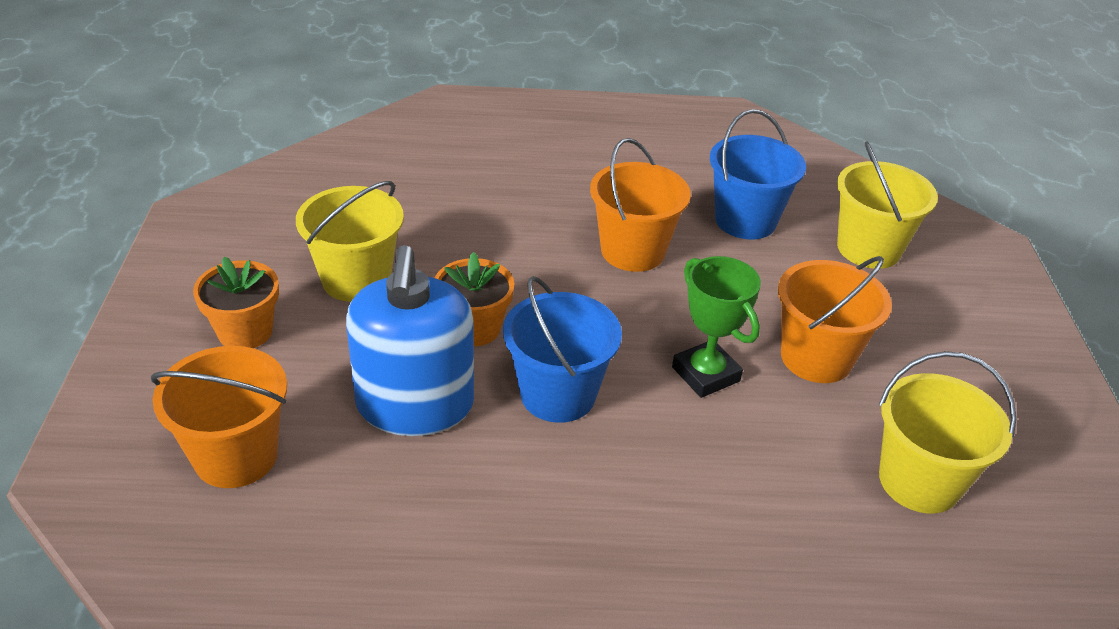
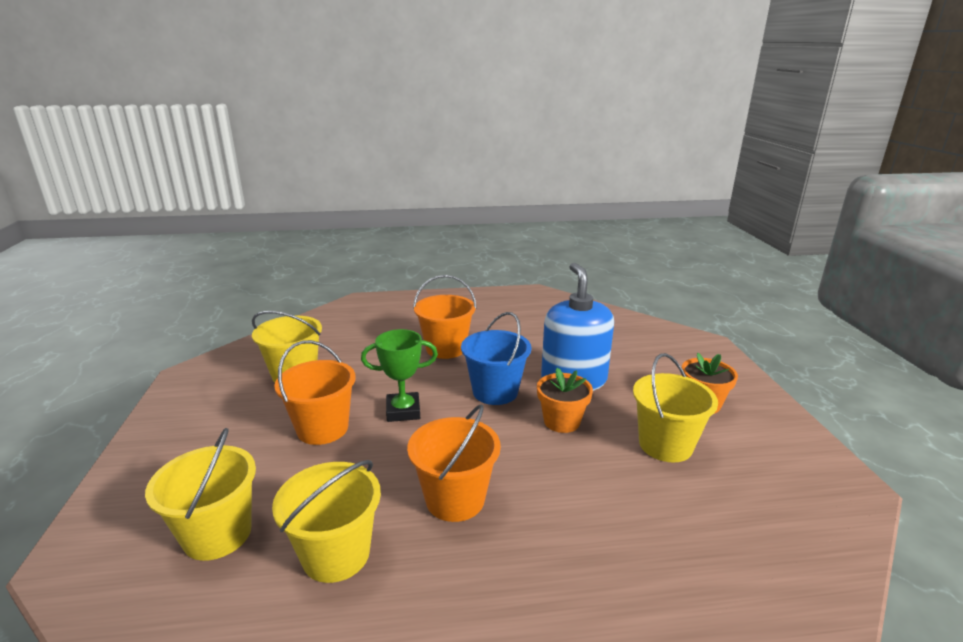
camera: 175 degrees right, 15 degrees down
orange bucket [151,346,287,488] -> orange bucket moved to [413,275,477,359]
green trophy [672,256,761,398] -> green trophy turned 60 degrees counterclockwise [361,329,438,422]
blue bucket [710,109,806,239] -> yellow bucket [272,460,381,583]

